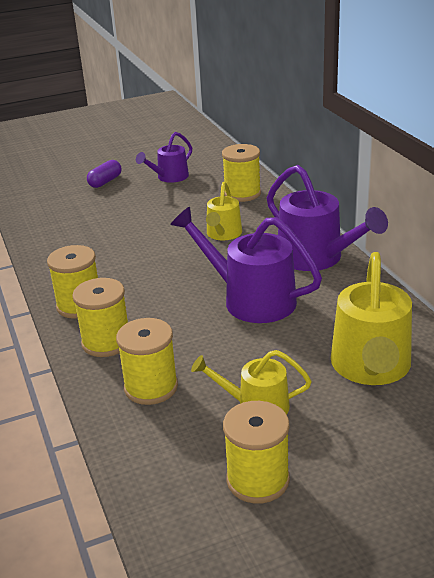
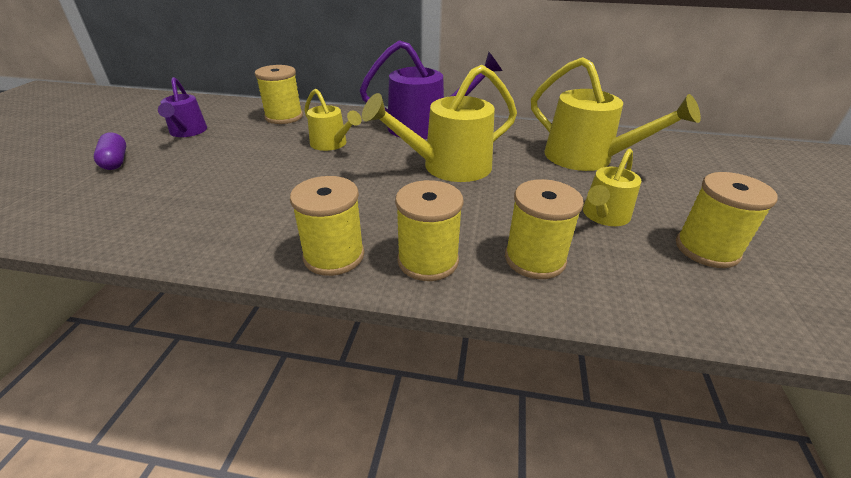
camera: 60 degrees left, 5 degrees up
purple watering can [170,206,322,323] -> yellow watering can [362,65,517,182]

